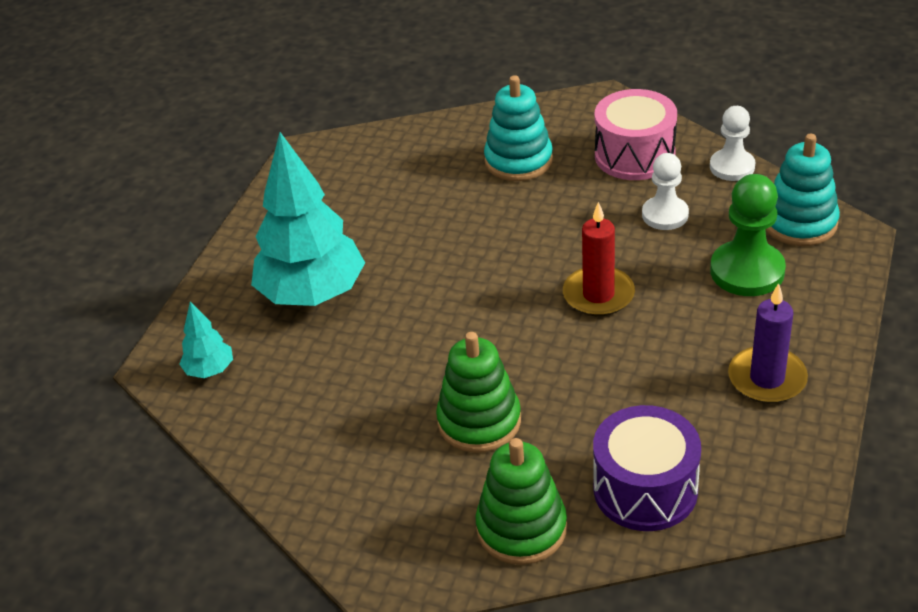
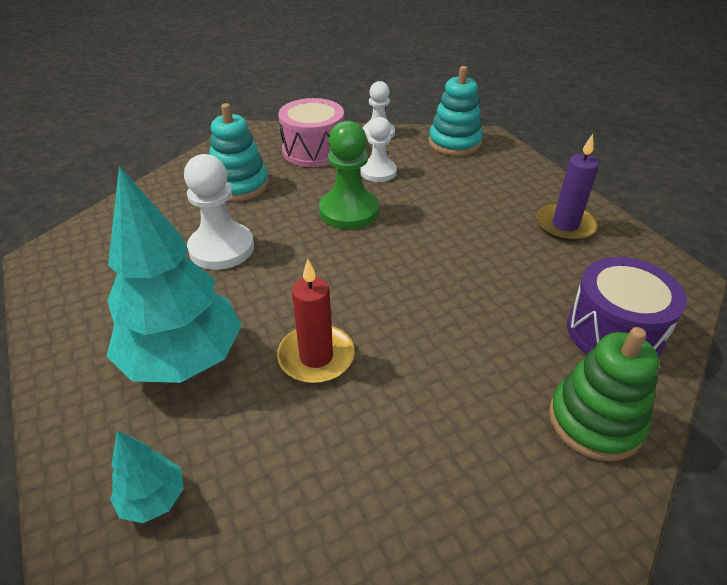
camera: 50 degrees left, 0 degrees up
green stacking toy [436,332,521,453] -> none
red candle [563,202,635,316] -> red candle moved to [277,259,355,383]
green pawn [710,174,786,296] -> green pawn moved to [319,121,379,229]
none -> white pawn [184,154,254,270]

